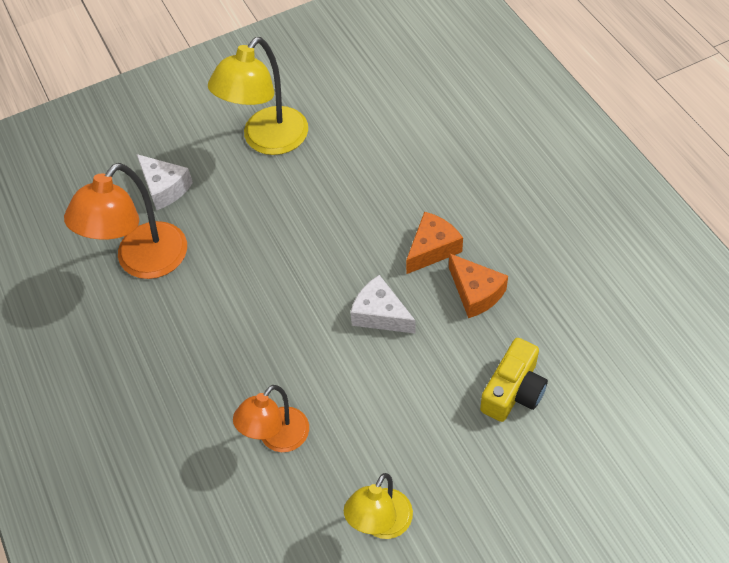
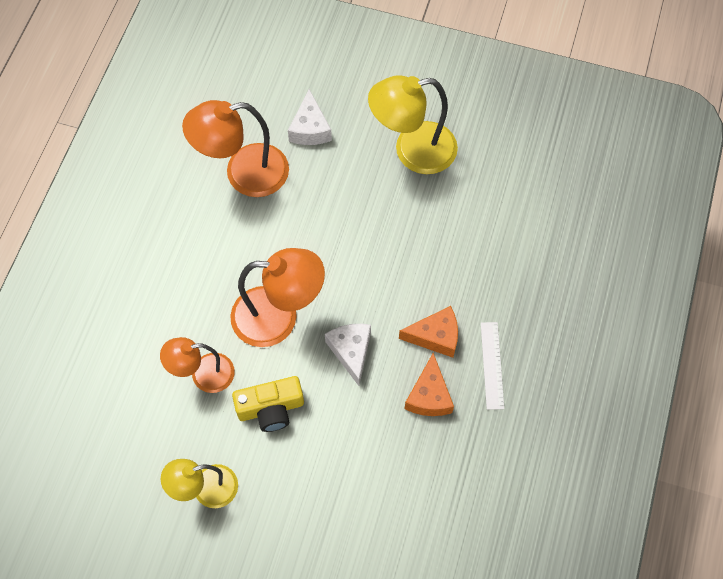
camera: 40 degrees right, 10 degrees up
yellow camera [480,338,548,422] -> yellow camera moved to [232,376,304,432]
none -> orange lamp [230,248,325,347]
none -> white ruler [481,322,504,410]

